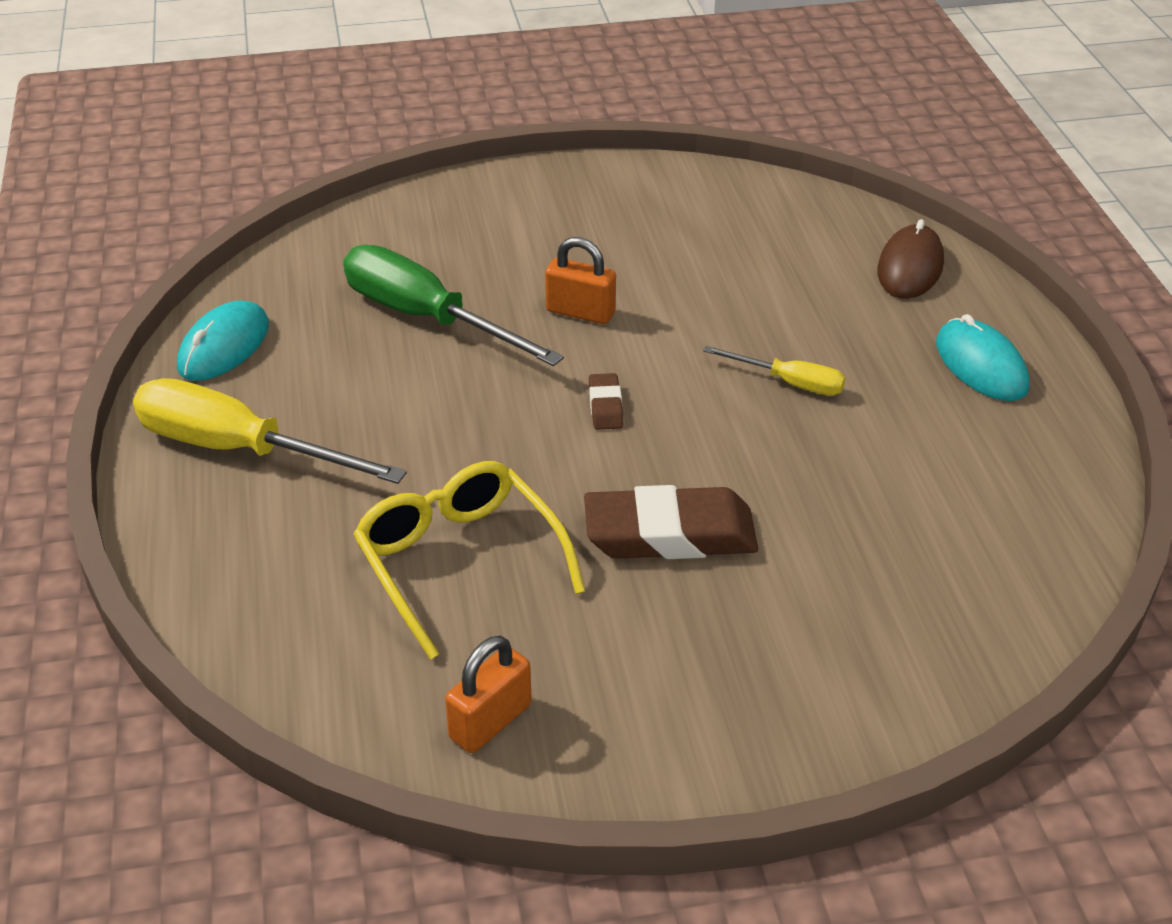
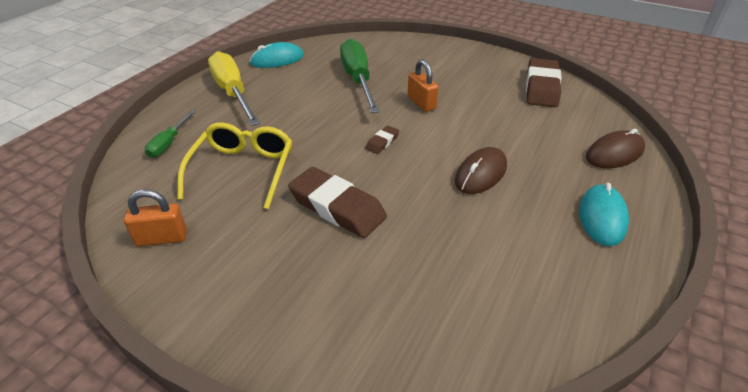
camera: 40 degrees right, 0 degrees up
yellow screwdriver [703,346,845,396] -> brown mouse [455,147,507,194]
none -> green screwdriver [145,110,196,158]
none -> brown eraser [526,58,562,107]

